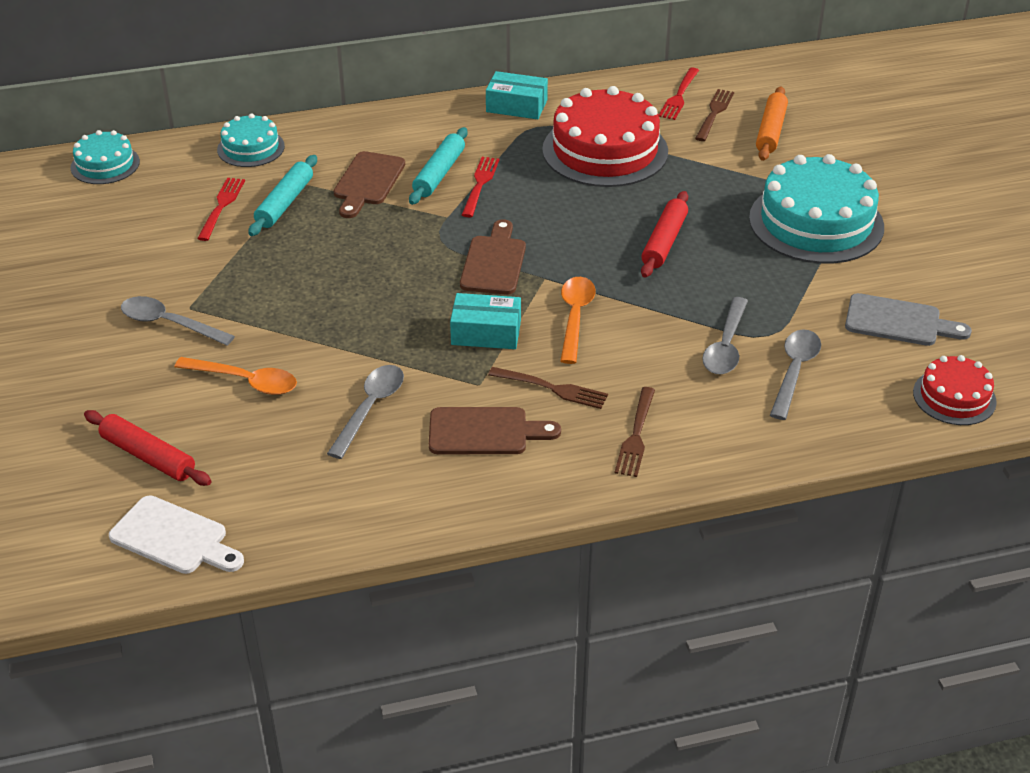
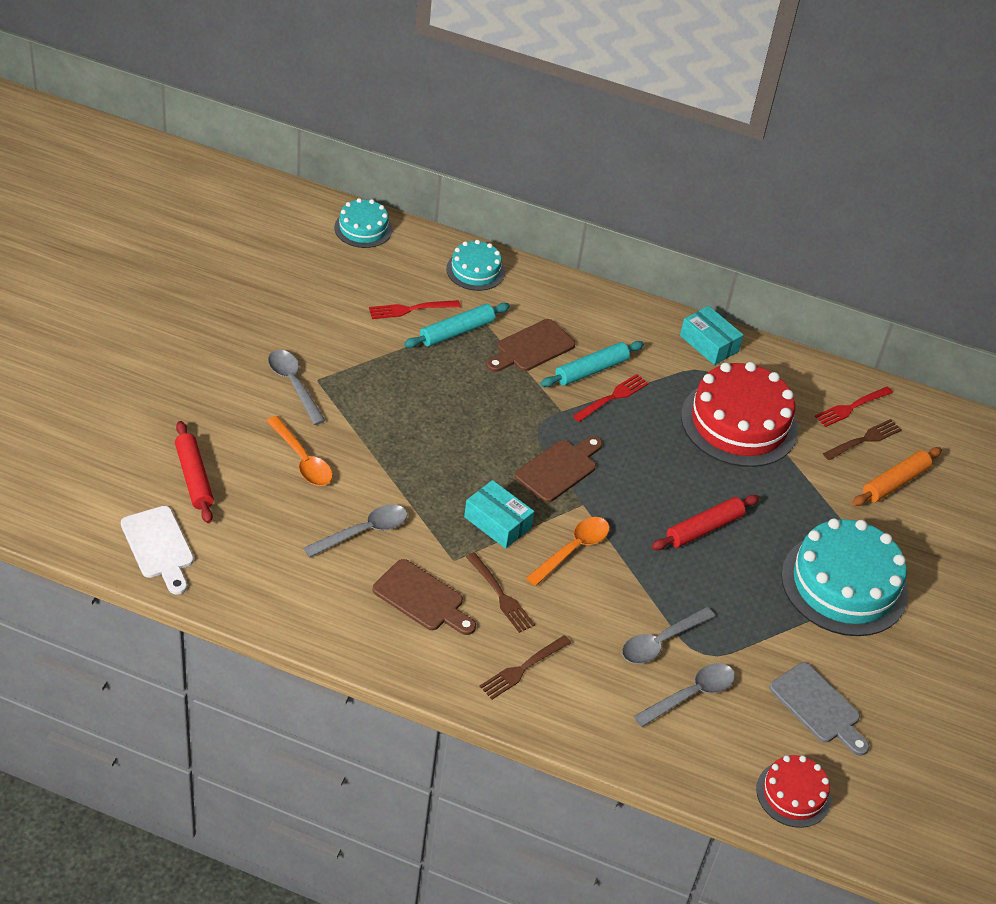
camera: 30 degrees right, 5 degrees up
red fork [197,178,245,241] -> red fork turned 150 degrees counterclockwise [369,300,460,319]

